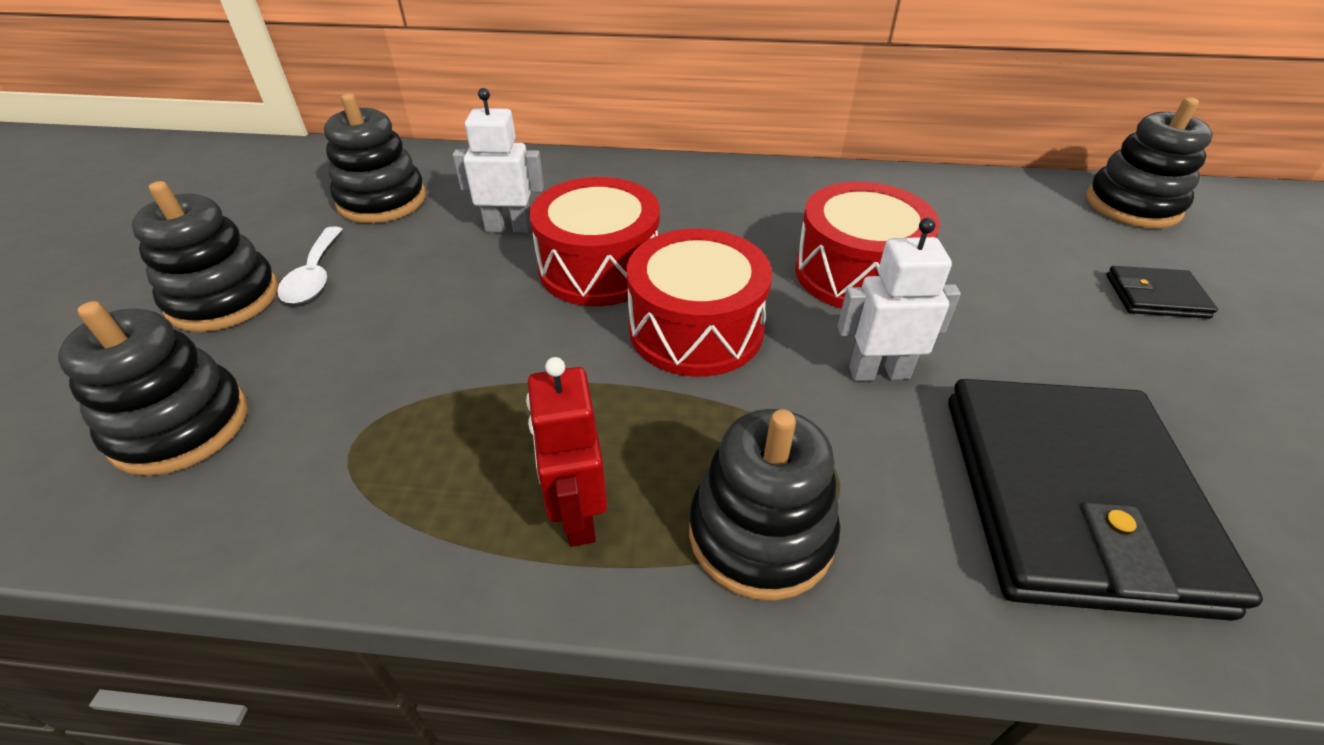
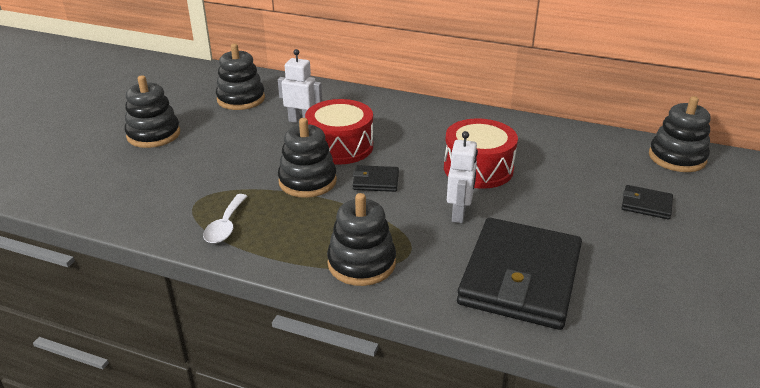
camera: 15 degrees right, 10 degrees down
black stacking toy [58,301,248,476] -> black stacking toy moved to [278,118,337,198]
white spoon [277,226,342,304] -> white spoon moved to [203,194,247,244]
red robot [526,357,607,547] -> none
red drum [627,228,772,377] -> black wallet [353,165,399,192]
white robot [837,218,961,381] -> white robot turned 90 degrees clockwise [447,131,478,223]

